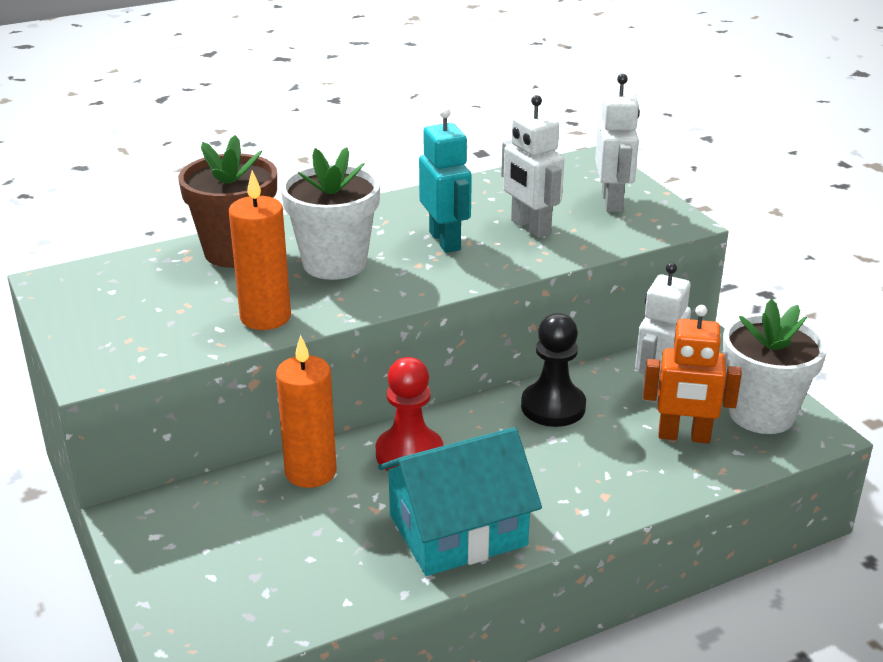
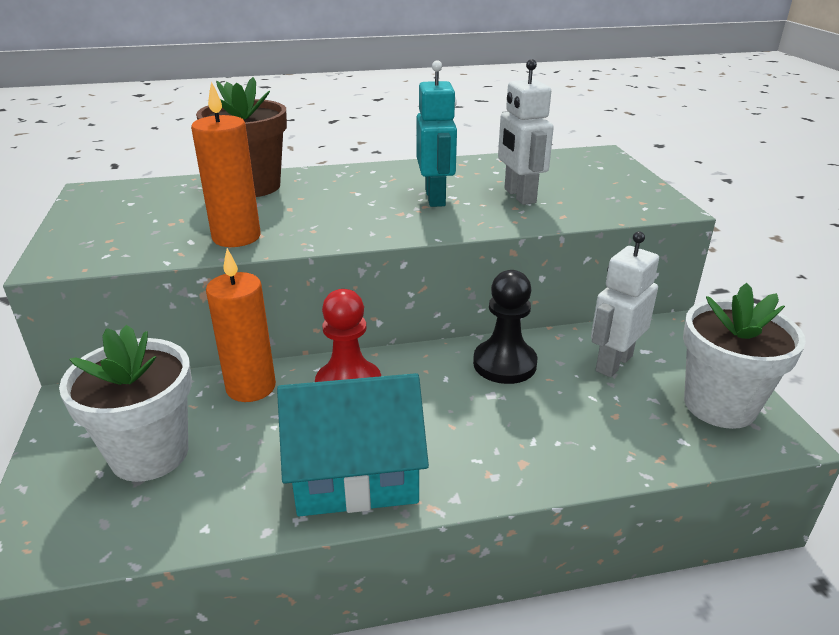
camera: 15 degrees right, 0 degrees up
white flower pot [281,147,380,280] -> white flower pot moved to [59,325,192,482]
white robot [595,74,640,212] -> none
orange robot [643,305,742,443] -> none

